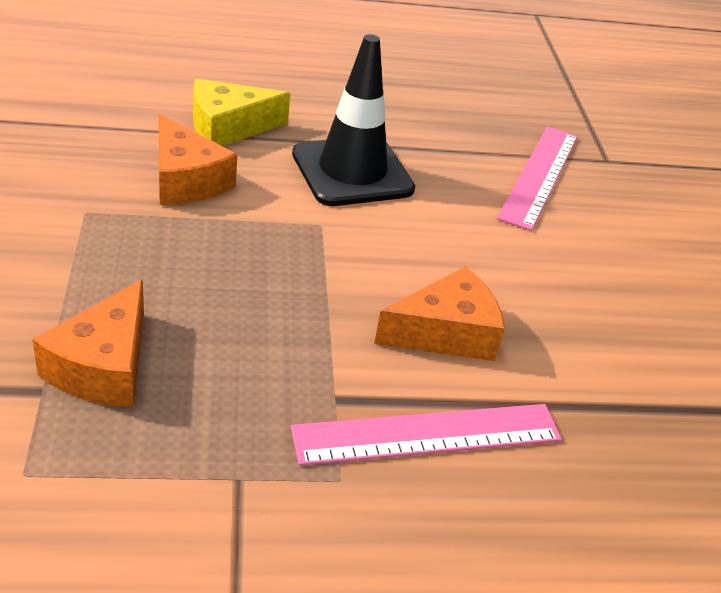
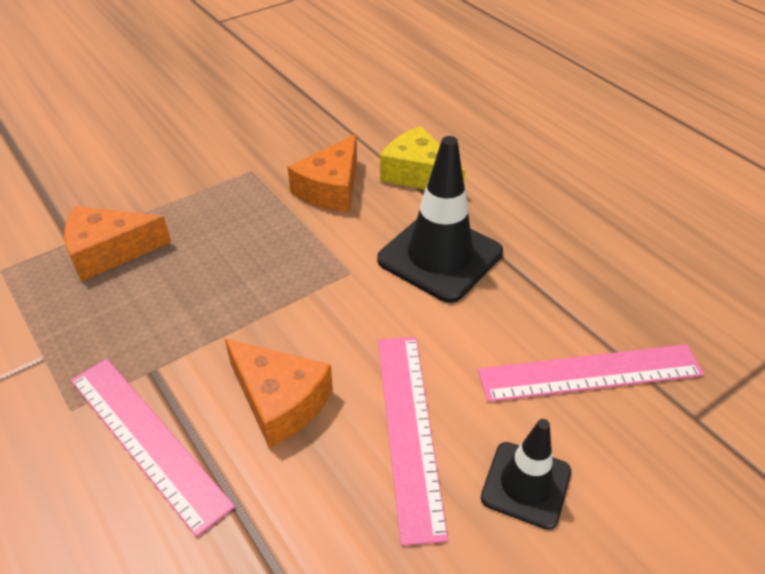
camera: 65 degrees right, 5 degrees up
none -> pink ruler [378,337,448,546]
none -> black traffic cone [481,419,571,530]

